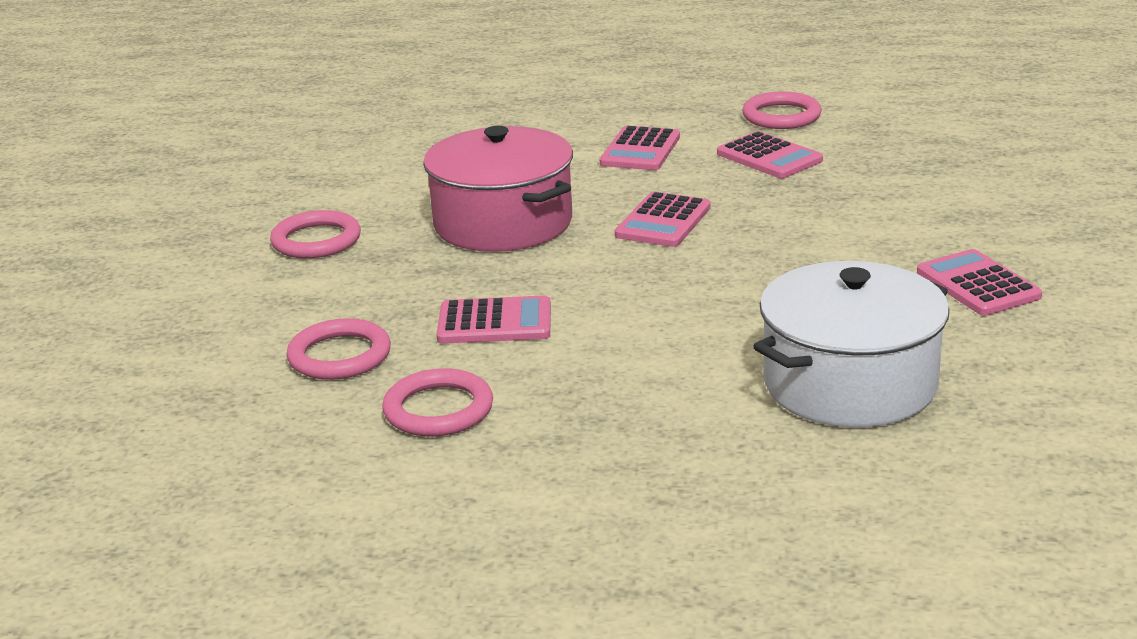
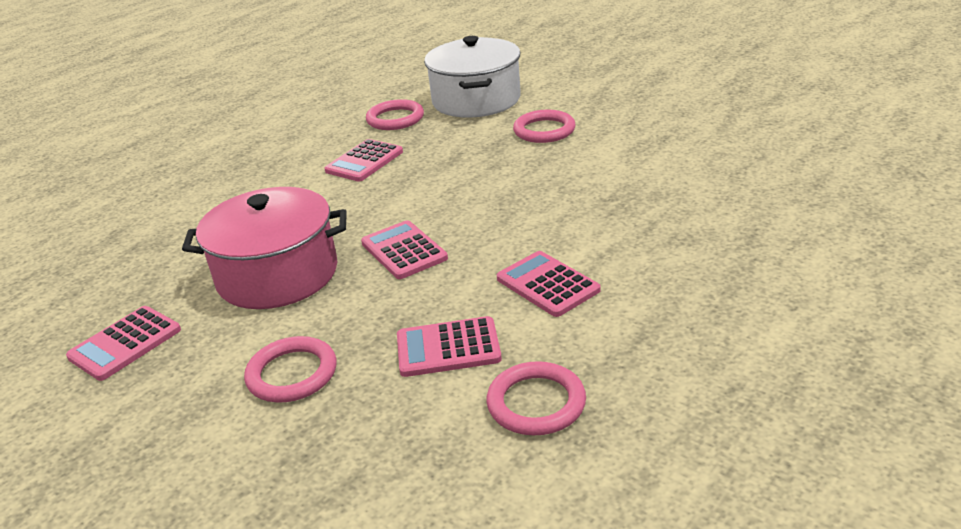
camera: 125 degrees right, 5 degrees up
pink ring [382,368,493,436] -> pink ring moved to [244,336,336,402]
pink pot [423,126,573,252] -> pink pot moved to [182,187,347,309]
white pot [753,261,949,427] -> white pot moved to [424,36,521,118]
pink calculator [917,249,1042,316] -> pink calculator turned 120 degrees clockwise [66,306,181,381]

